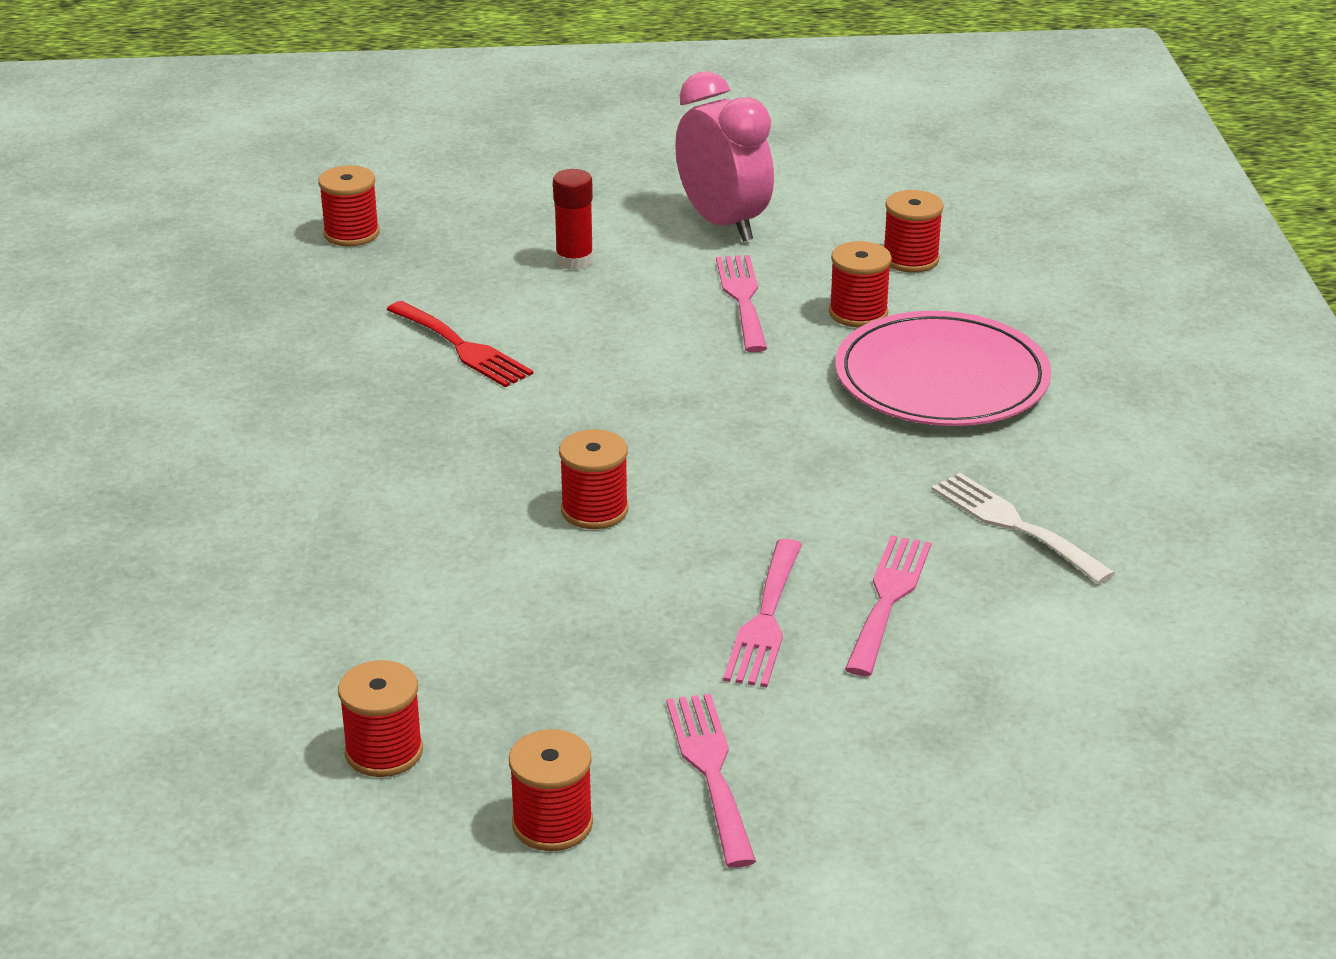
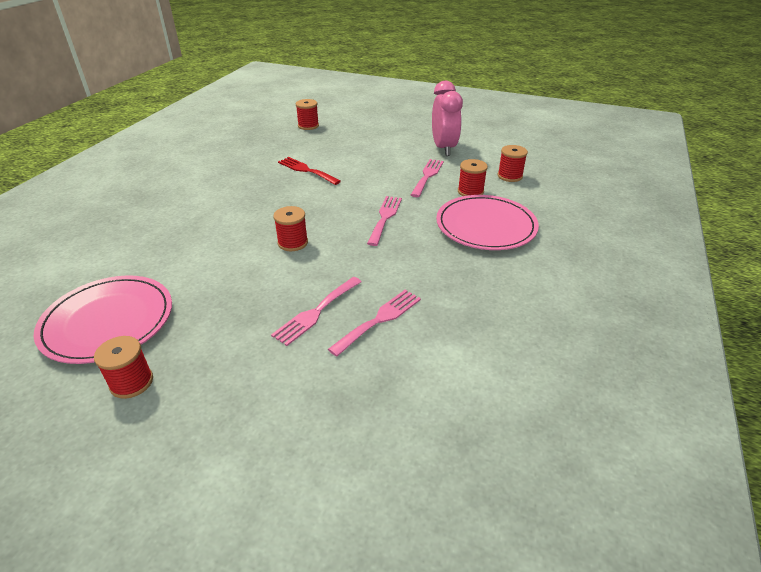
camera: 25 degrees right, 5 degrees up
red spool [338,660,423,777] -> pink plate [33,275,172,364]
red fork [387,301,533,387] -> red fork turned 150 degrees clockwise [278,157,341,185]
red glue stick [553,169,593,270] -> none
pink fork [666,694,756,868] -> pink fork moved to [367,196,402,246]
white fork [931,473,1115,584] -> none

